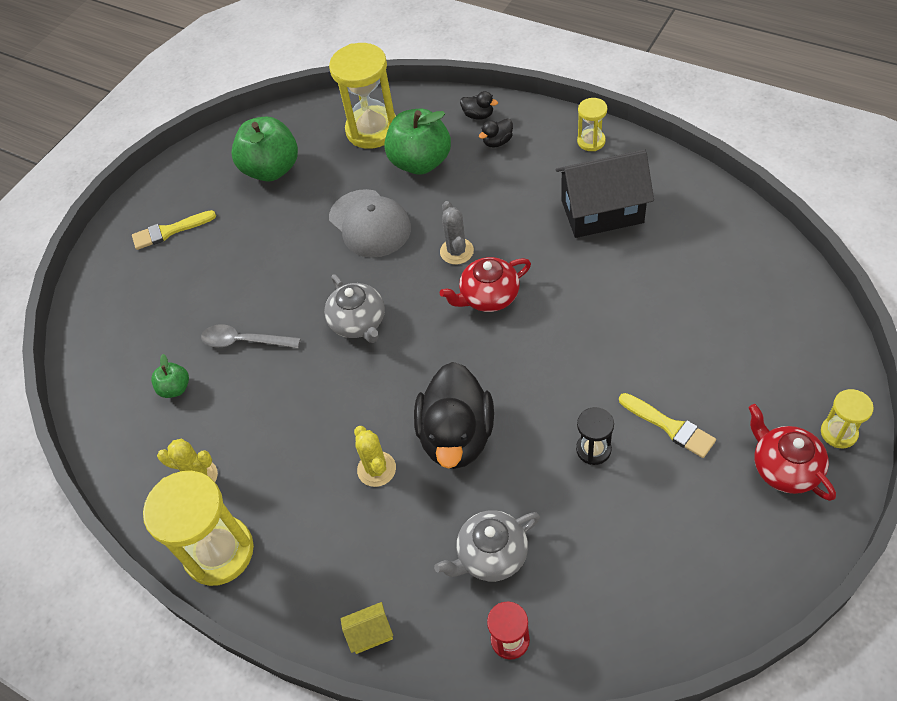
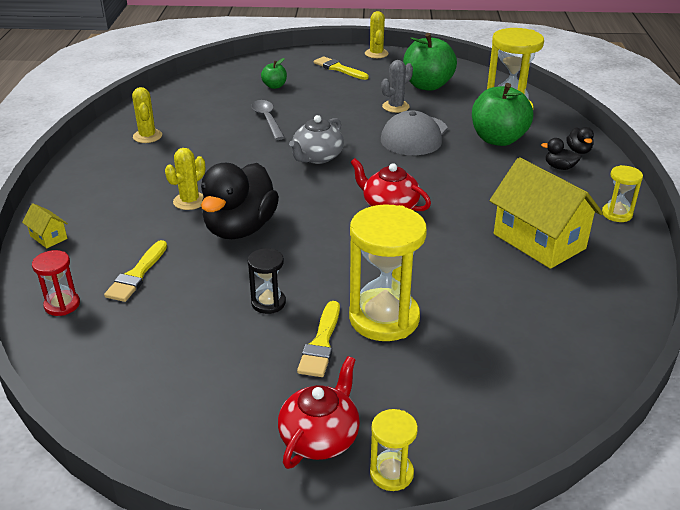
camera: 55 degrees right, 20 degrees down
yellow hourglass [143,471,254,586] -> yellow hourglass moved to [349,205,427,341]
green apple [151,354,189,398] -> green apple moved to [261,58,287,89]
black duck [414,362,494,469] -> black duck turned 45 degrees counterclockwise [201,163,279,239]
grey teapot [434,510,540,581] -> yellow brush [104,240,167,302]
grey cactus [440,201,474,264] -> grey cactus moved to [381,60,413,113]
black house [556,150,654,238] -> yellow house [489,157,603,269]
none -> yellow cactus [365,11,389,58]

